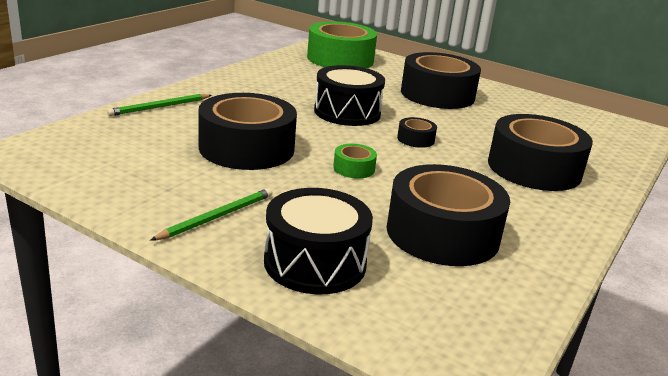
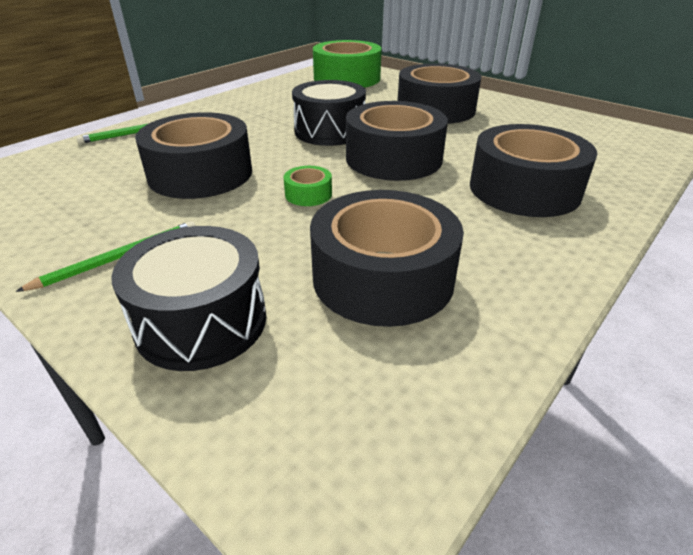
camera: 10 degrees right, 10 degrees up
black tape [397,117,437,148] -> black tape [346,101,448,181], size x2.34

